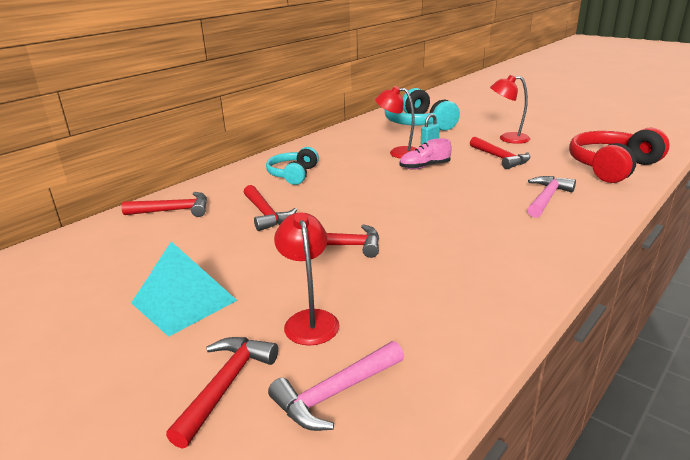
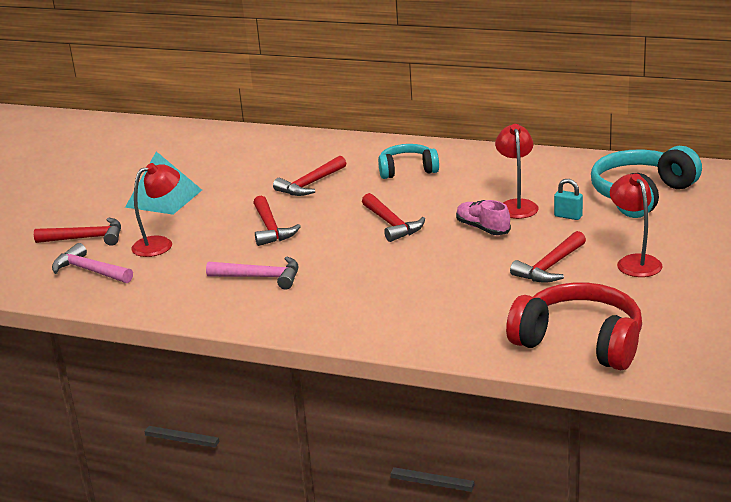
camera: 70 degrees right, 0 degrees up
red hammer [121,192,207,217] -> red hammer moved to [362,193,425,242]
pink hammer [527,176,576,218] -> pink hammer moved to [206,257,298,290]

